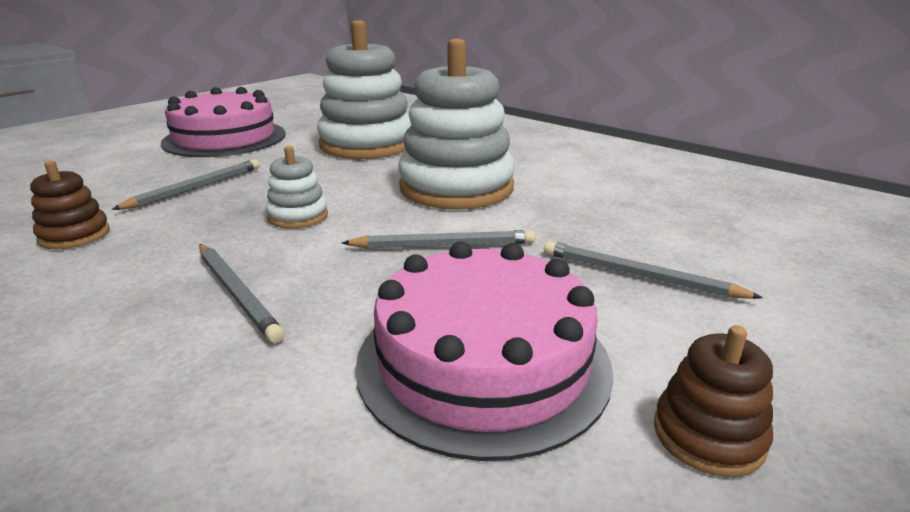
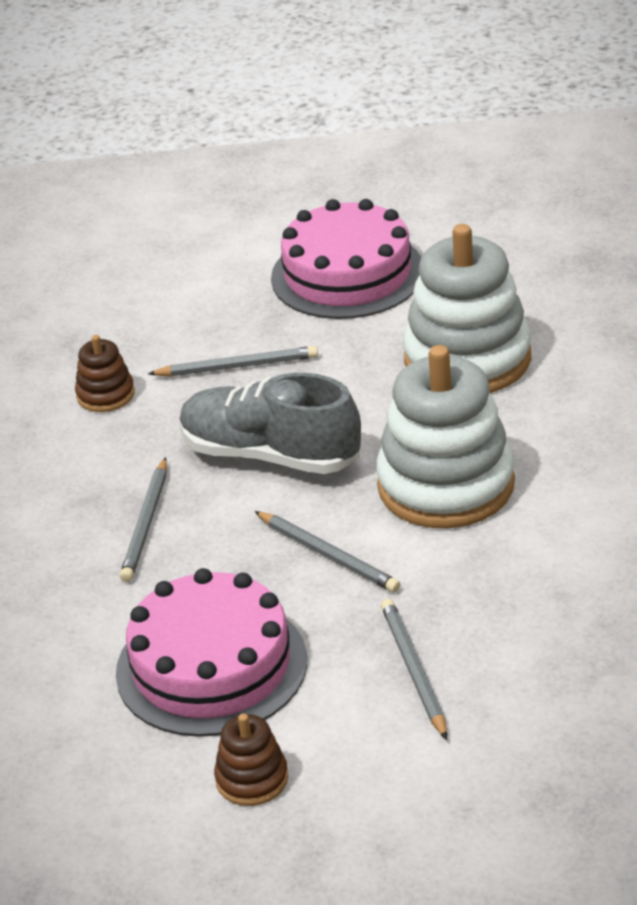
camera: 50 degrees right, 10 degrees up
white stacking toy [266,146,328,228] -> grey shoe [179,373,361,474]

